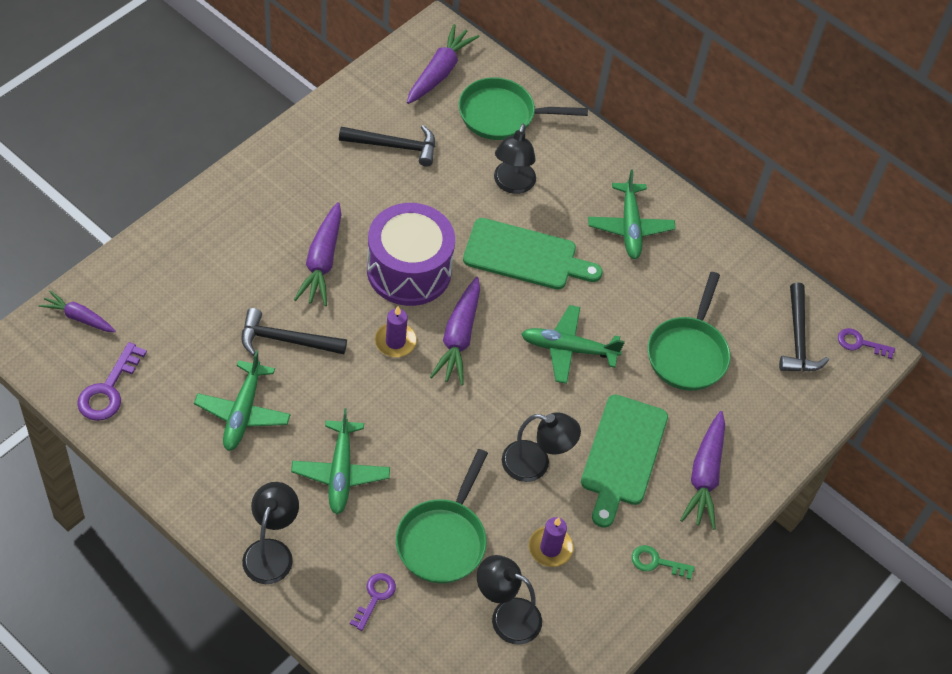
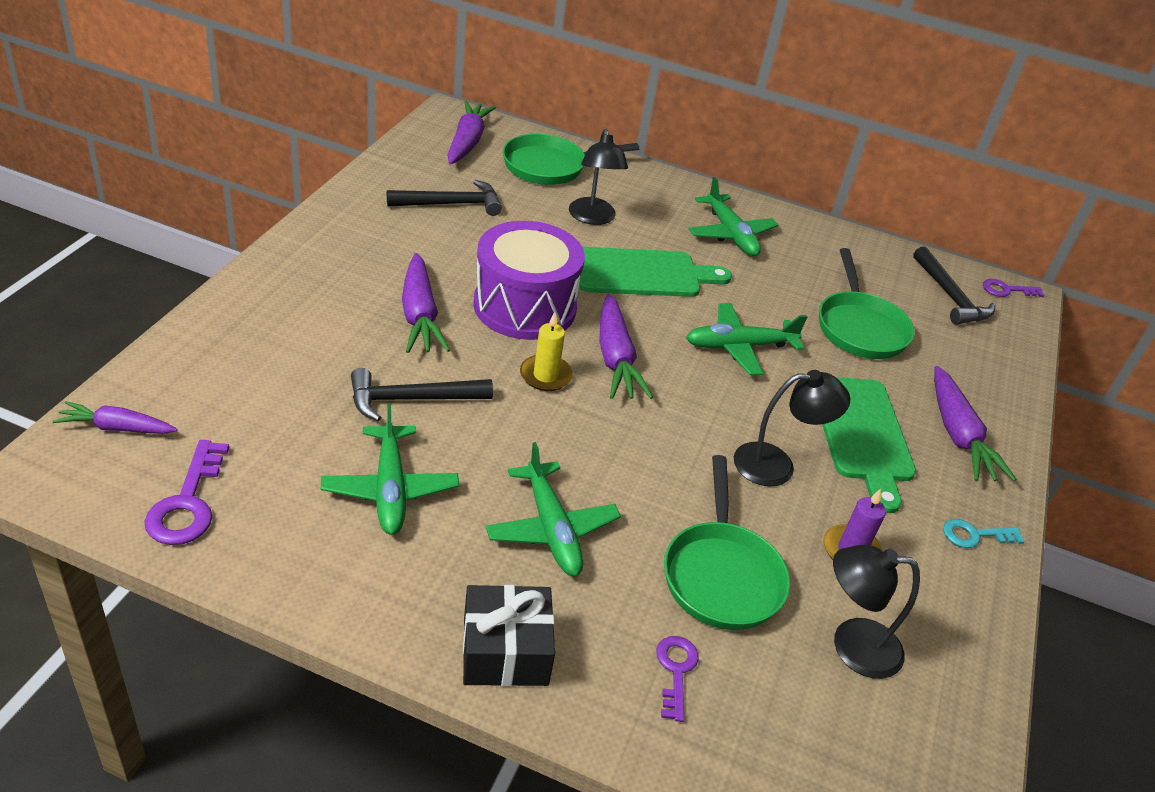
camera: 20 degrees left, 15 degrees down
black lamp [242,482,299,584] -> black gift [463,585,555,686]
purple candle [375,306,417,357] -> yellow candle [520,312,573,391]
green key [632,545,695,580] -> turquoise key [943,519,1024,548]

